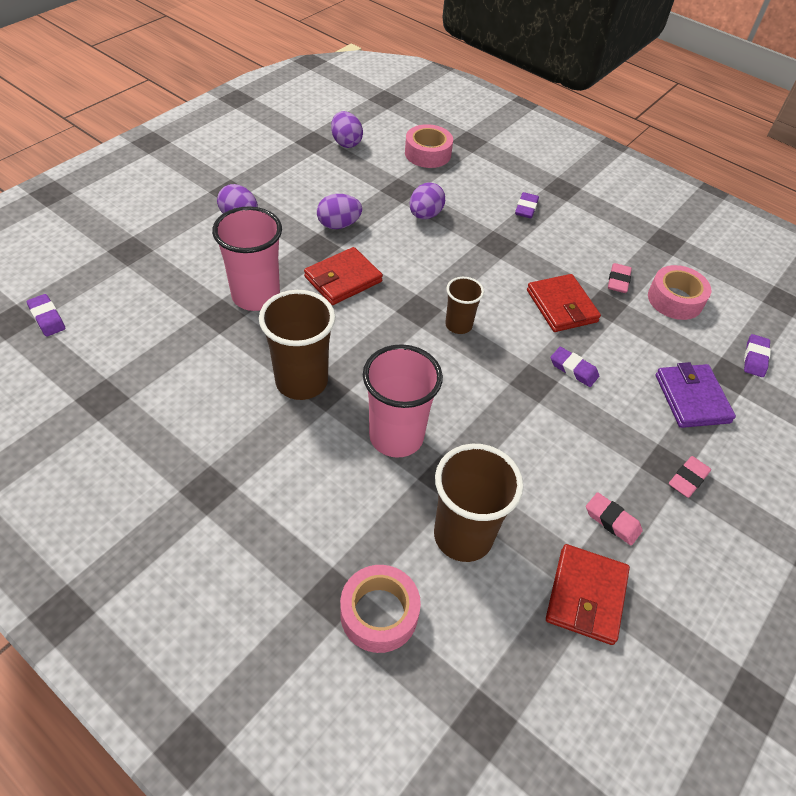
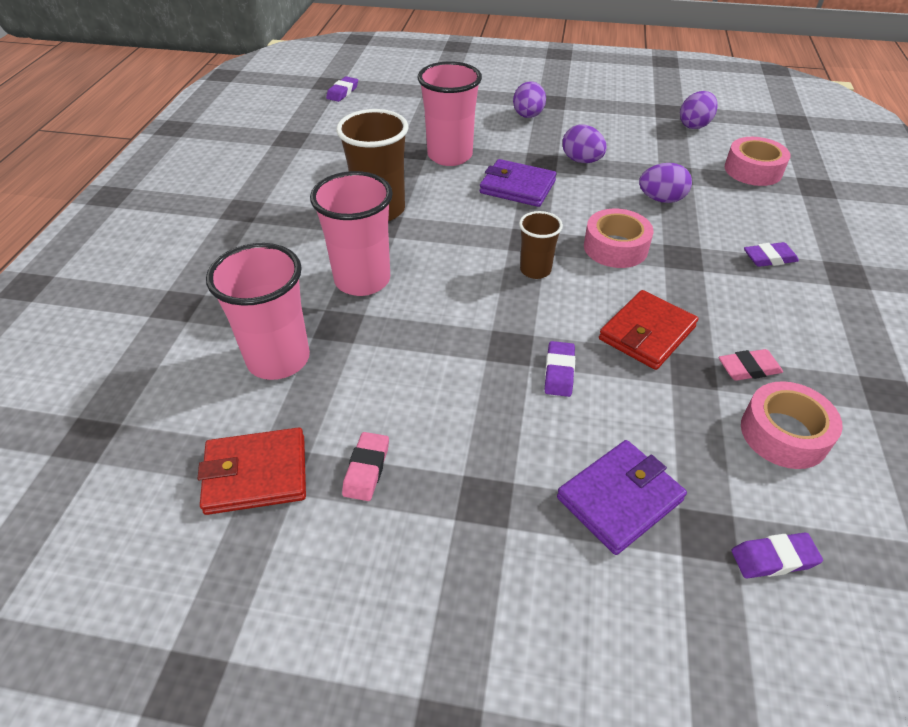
camera: 65 degrees right, 5 degrees down
red wallet [304,247,383,305] -> purple wallet [480,159,556,207]
pink tape [340,565,421,653] -> pink tape moved to [584,209,653,268]
brown cup [434,444,523,562] -> pink cup [206,243,310,380]
pink eraser [669,456,711,498] -> none

